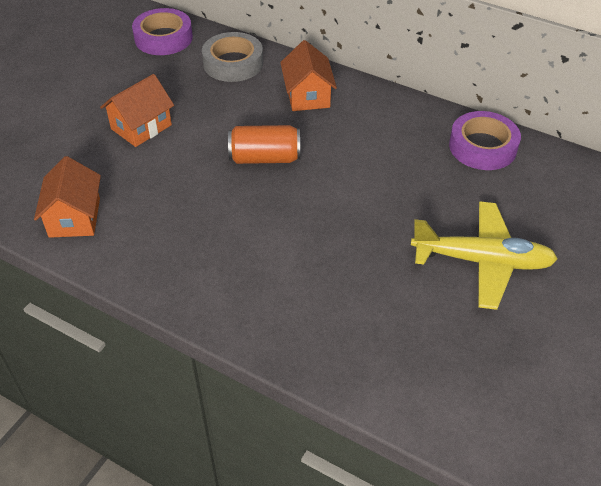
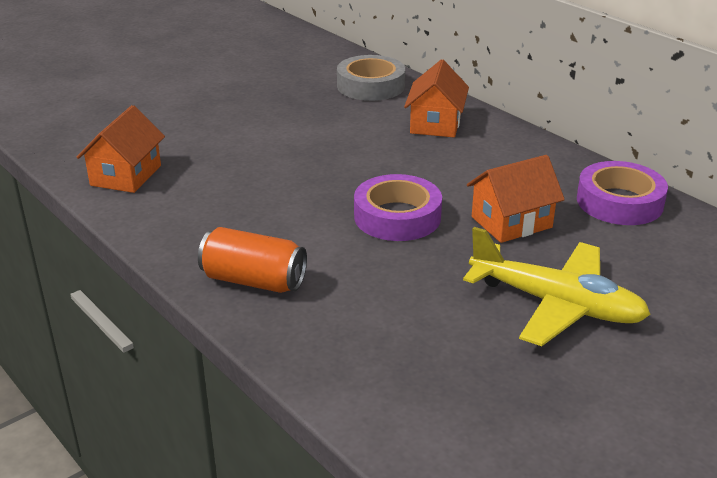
camera: 20 degrees right, 15 degrees down
orange house [100,74,174,147] -> orange house moved to [467,155,565,243]
purple tape [132,8,193,55] -> purple tape moved to [354,174,442,241]
orange can [228,125,300,164] -> orange can moved to [198,227,307,293]

